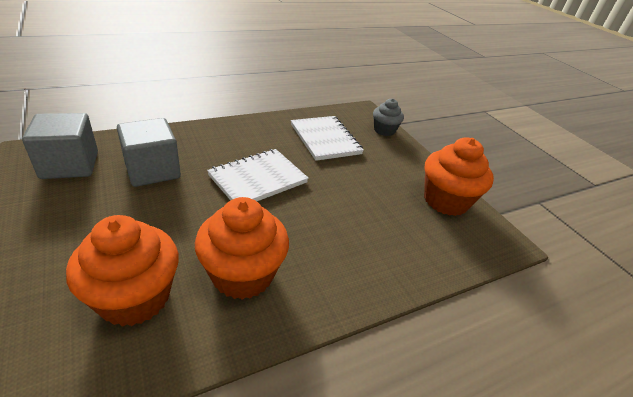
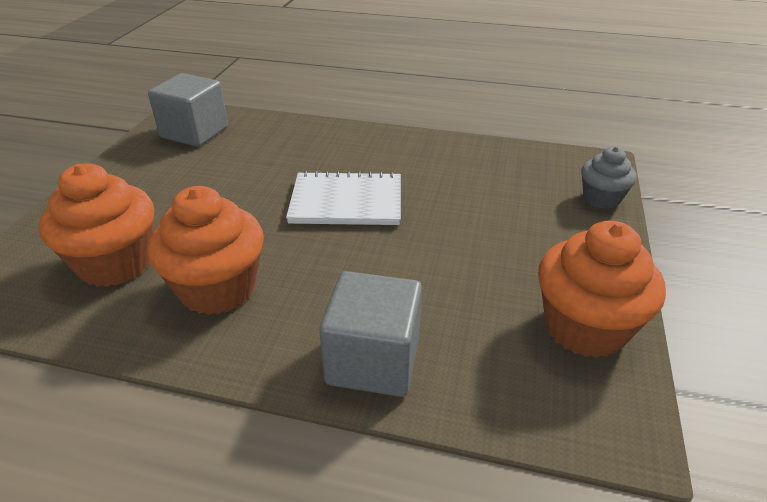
camera: 45 degrees right, 0 degrees up
grey cube [117,118,181,187] -> grey cube moved to [319,271,422,397]
white notebook [291,116,364,161] -> none

